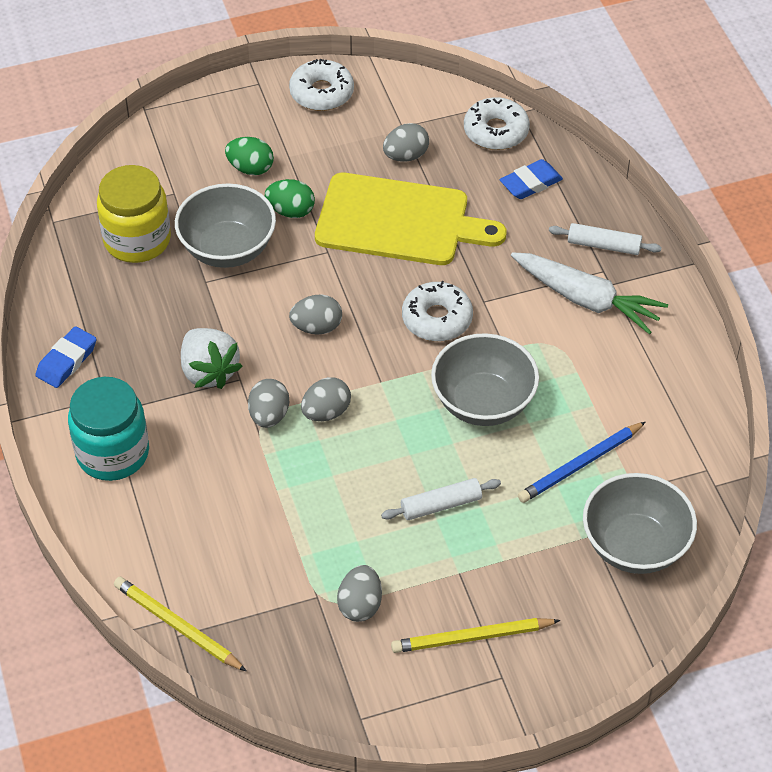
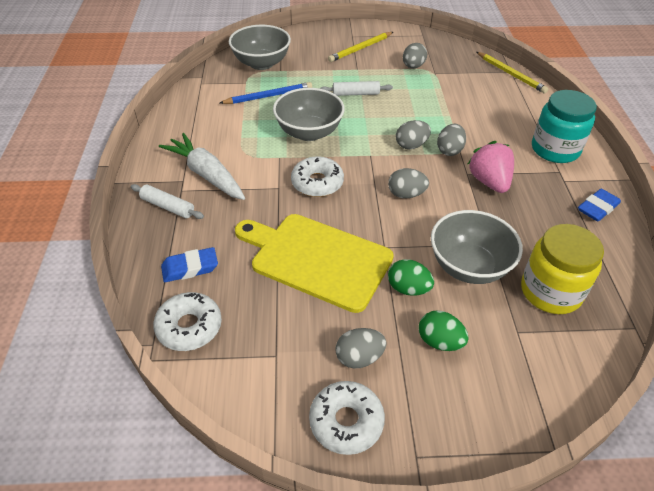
camera: 165 degrees left, 5 degrees down
white strawberry [181,328,243,389] -> pink strawberry [468,141,514,193]
grey egg [383,123,429,162] -> grey egg moved to [335,328,387,368]
yellow pencil [391,618,561,653] -> yellow pencil turned 135 degrees clockwise [328,32,393,62]

